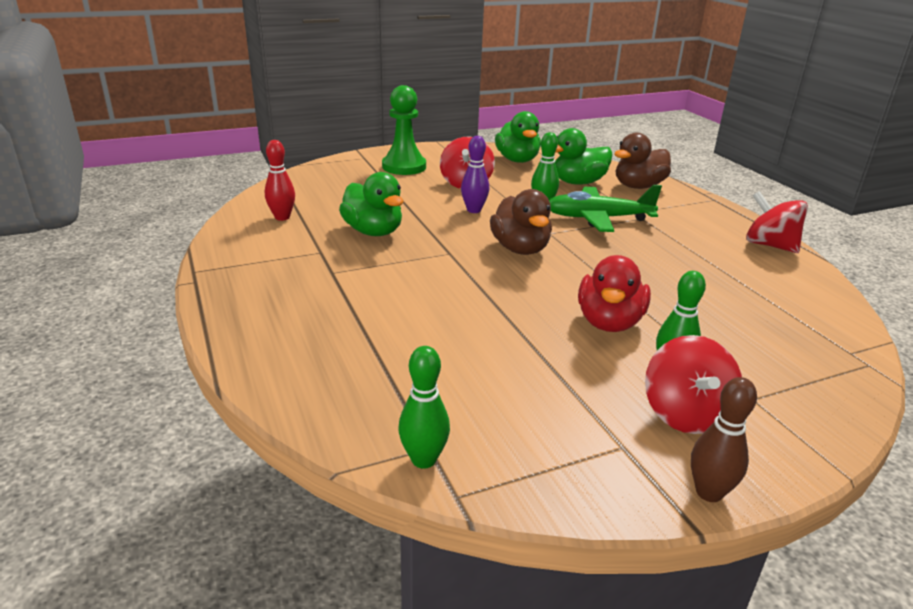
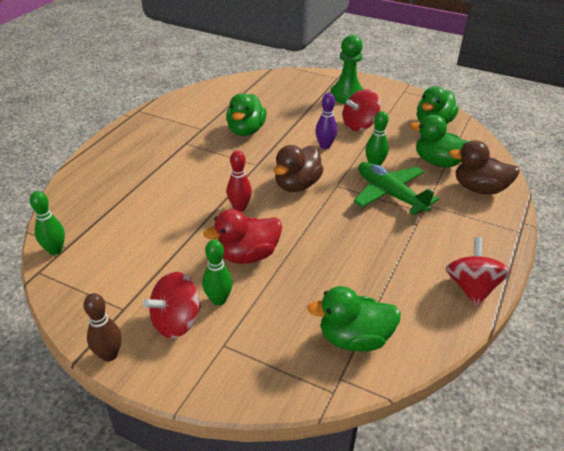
camera: 50 degrees right, 10 degrees up
red bowling pin [265,140,295,221] -> red bowling pin moved to [227,151,252,211]
none -> green duck [307,286,401,352]

